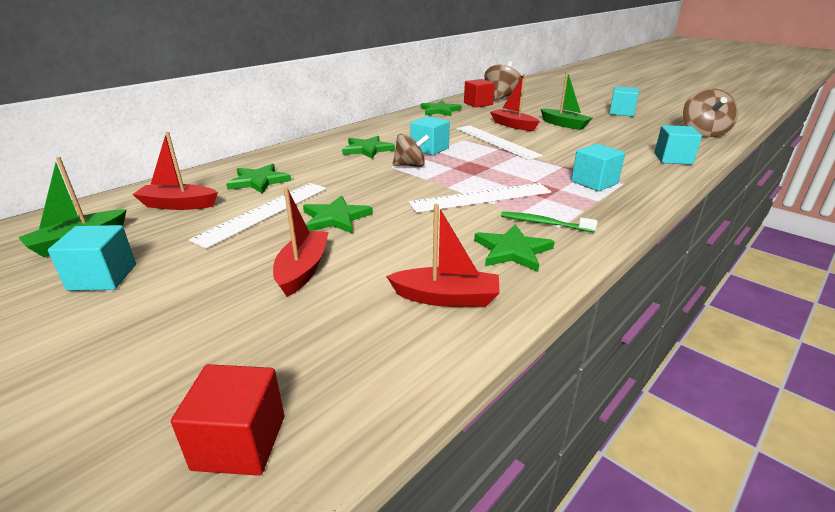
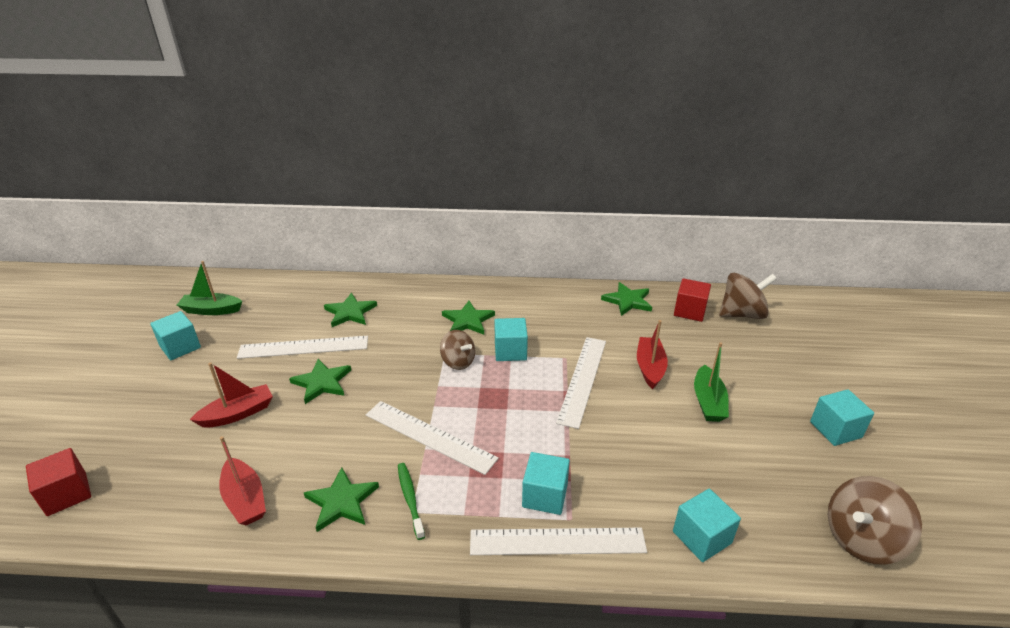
camera: 50 degrees right, 5 degrees up
red boat [132,132,218,210] -> none
none -> white ruler [470,528,647,555]

